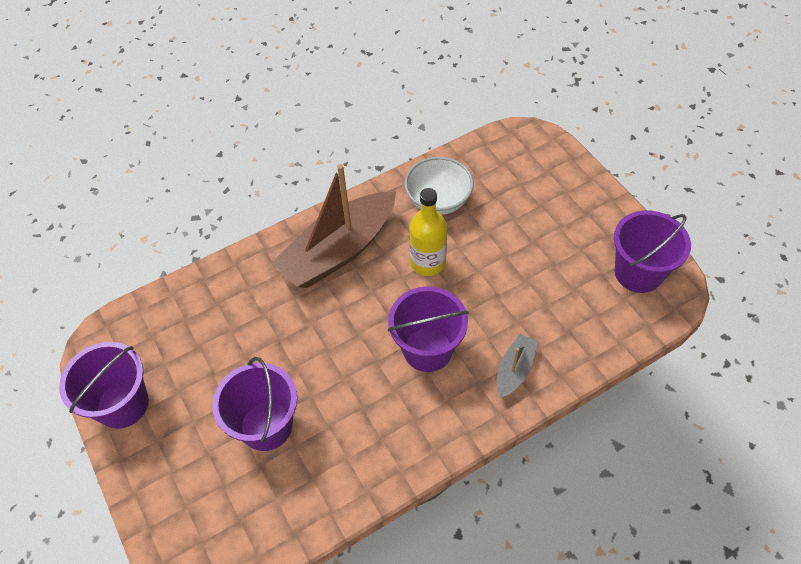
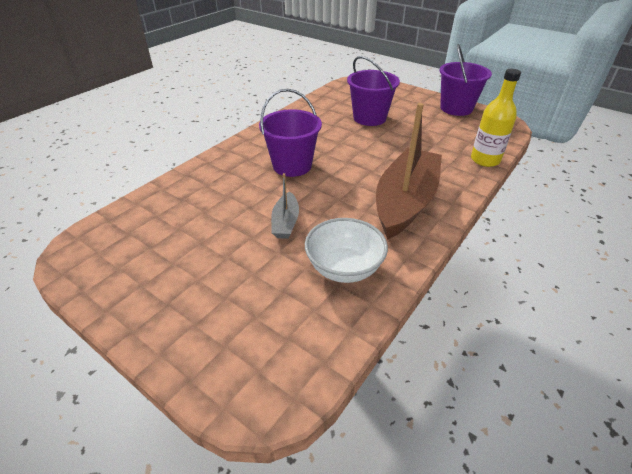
camera: 155 degrees right, 15 degrees down
yellow bottle [409,188,447,276] -> yellow bottle moved to [471,69,521,167]
grey boat [497,334,538,398] -> grey boat moved to [271,173,299,239]
purple bucket [614,210,691,293] -> none

